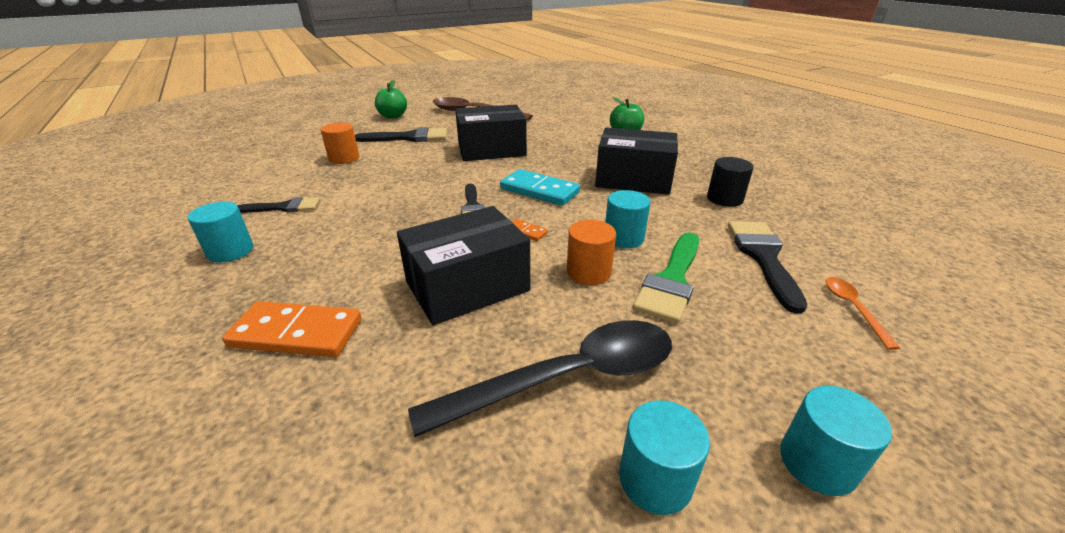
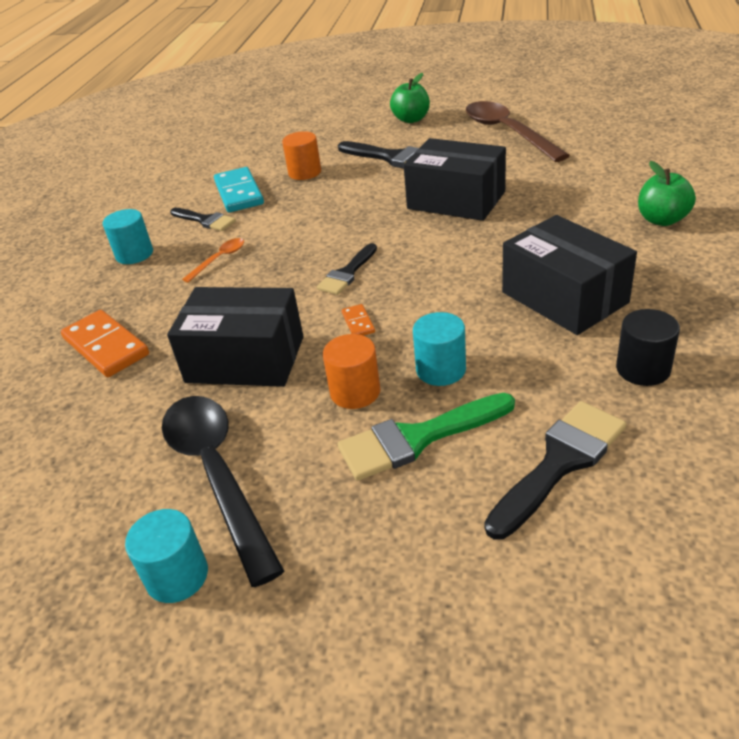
camera: 45 degrees right, 5 degrees up
black spoon [408,320,672,437] -> black spoon turned 135 degrees counterclockwise [162,396,284,587]
turquoise domino [500,169,580,206] -> turquoise domino moved to [214,167,264,212]
turquoise cylinder [780,386,892,496] -> none
orange spoon [826,277,900,350] -> orange spoon moved to [182,238,244,283]

